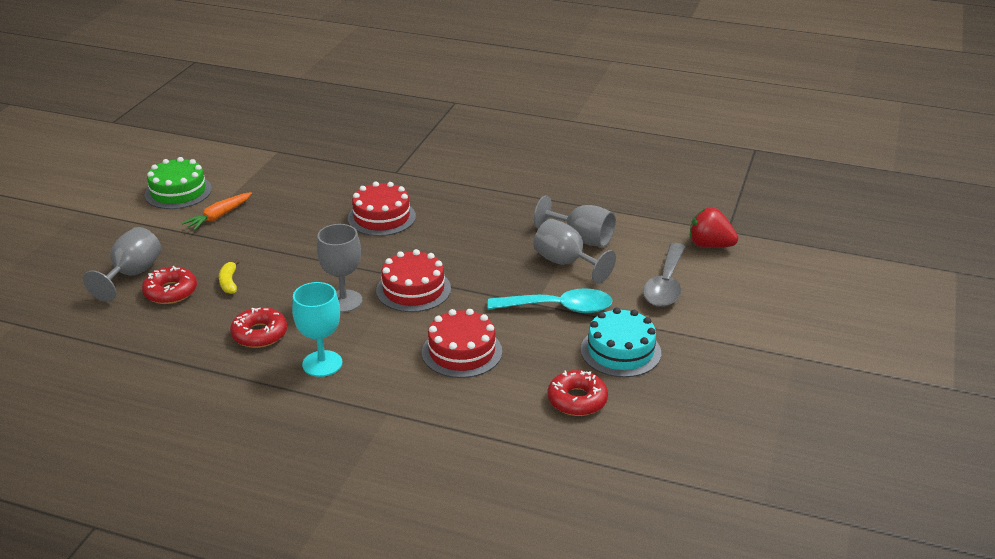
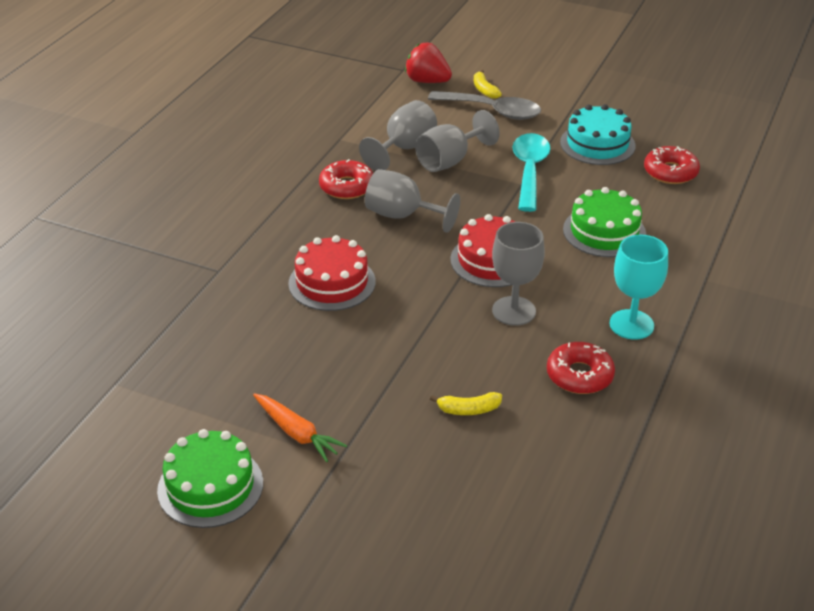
camera: 85 degrees left, 5 degrees up
grey goblet [83,227,161,302] -> grey goblet moved to [365,169,460,233]
red donut [142,266,197,304] -> red donut moved to [319,159,373,199]
red cake [422,309,502,378] -> green cake [563,187,646,257]
red strawberry [690,207,738,248] -> red strawberry turned 90 degrees clockwise [405,43,452,83]
none -> yellow banana [474,70,502,99]

